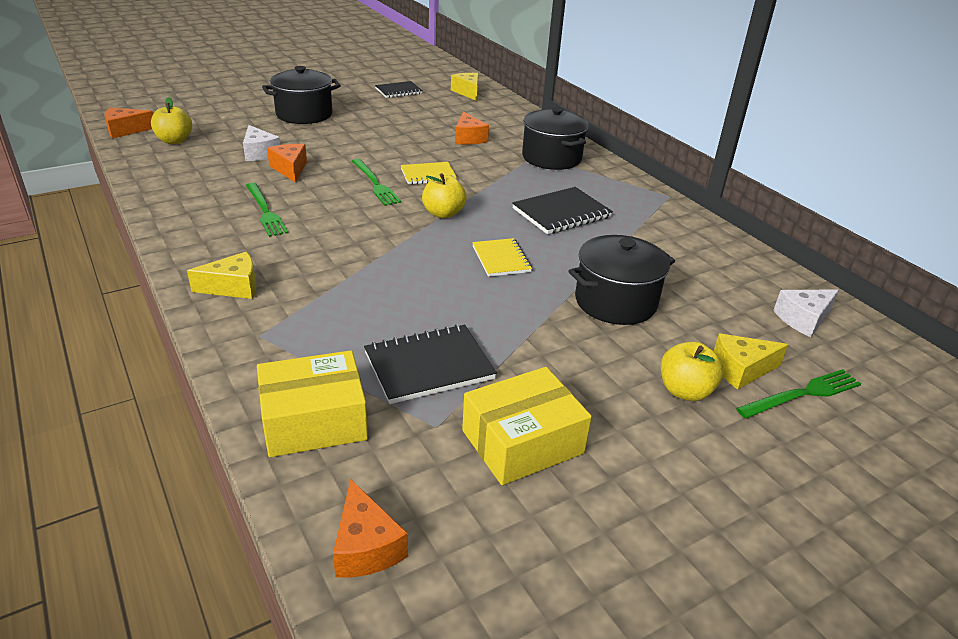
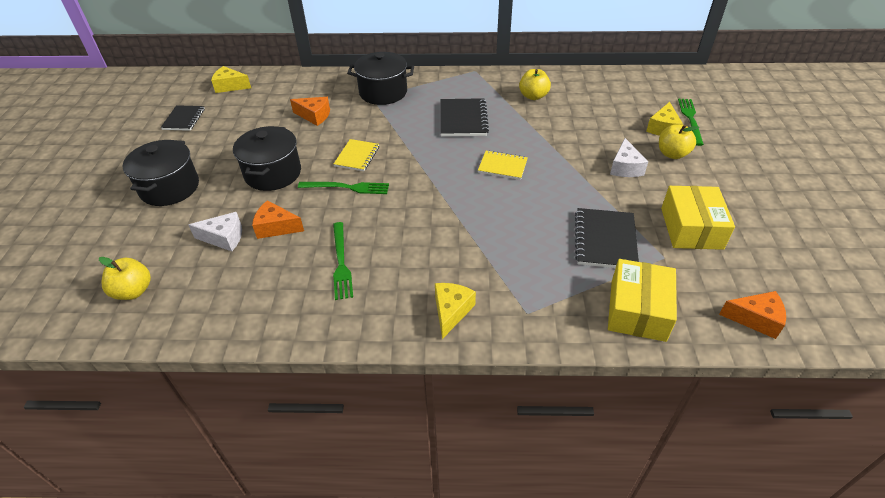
camera: 55 degrees left, 10 degrees up
orange cheese [105,108,153,138] -> none
green fork [246,183,288,237] -> green fork turned 75 degrees clockwise [333,222,353,300]
yellow apple [422,173,466,218] -> yellow apple moved to [519,69,551,100]
black pot [569,235,675,325] -> black pot moved to [233,126,301,191]
white cheese [773,290,839,337] -> white cheese moved to [610,138,648,177]

